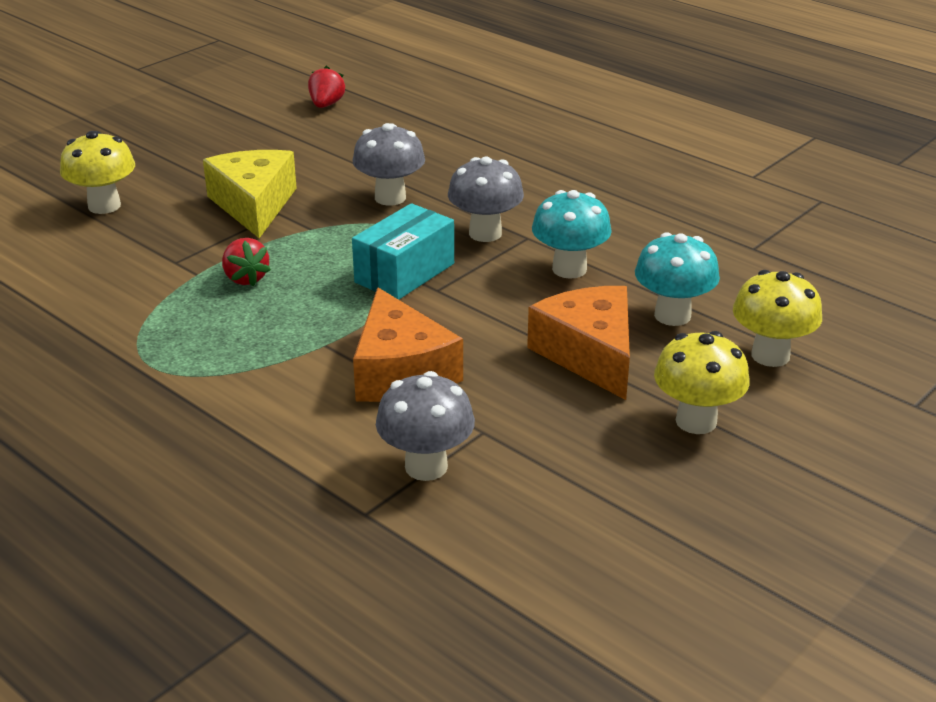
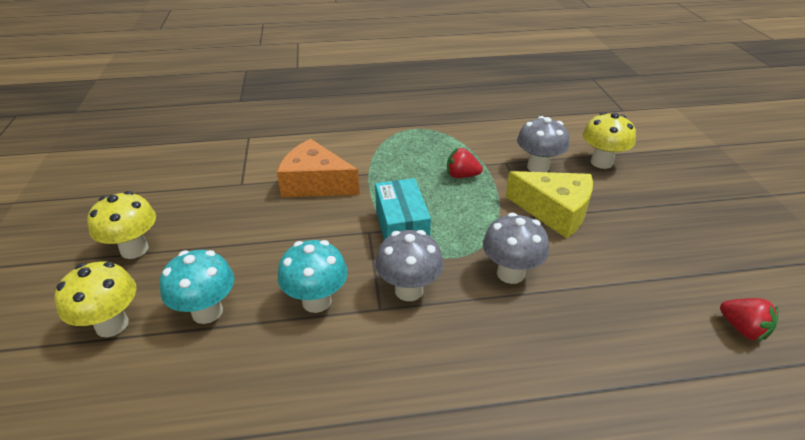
camera: 130 degrees right, 5 degrees up
grey mushroom [376,371,475,481] -> grey mushroom moved to [517,116,569,172]
orange cheese [527,286,630,400] -> none

